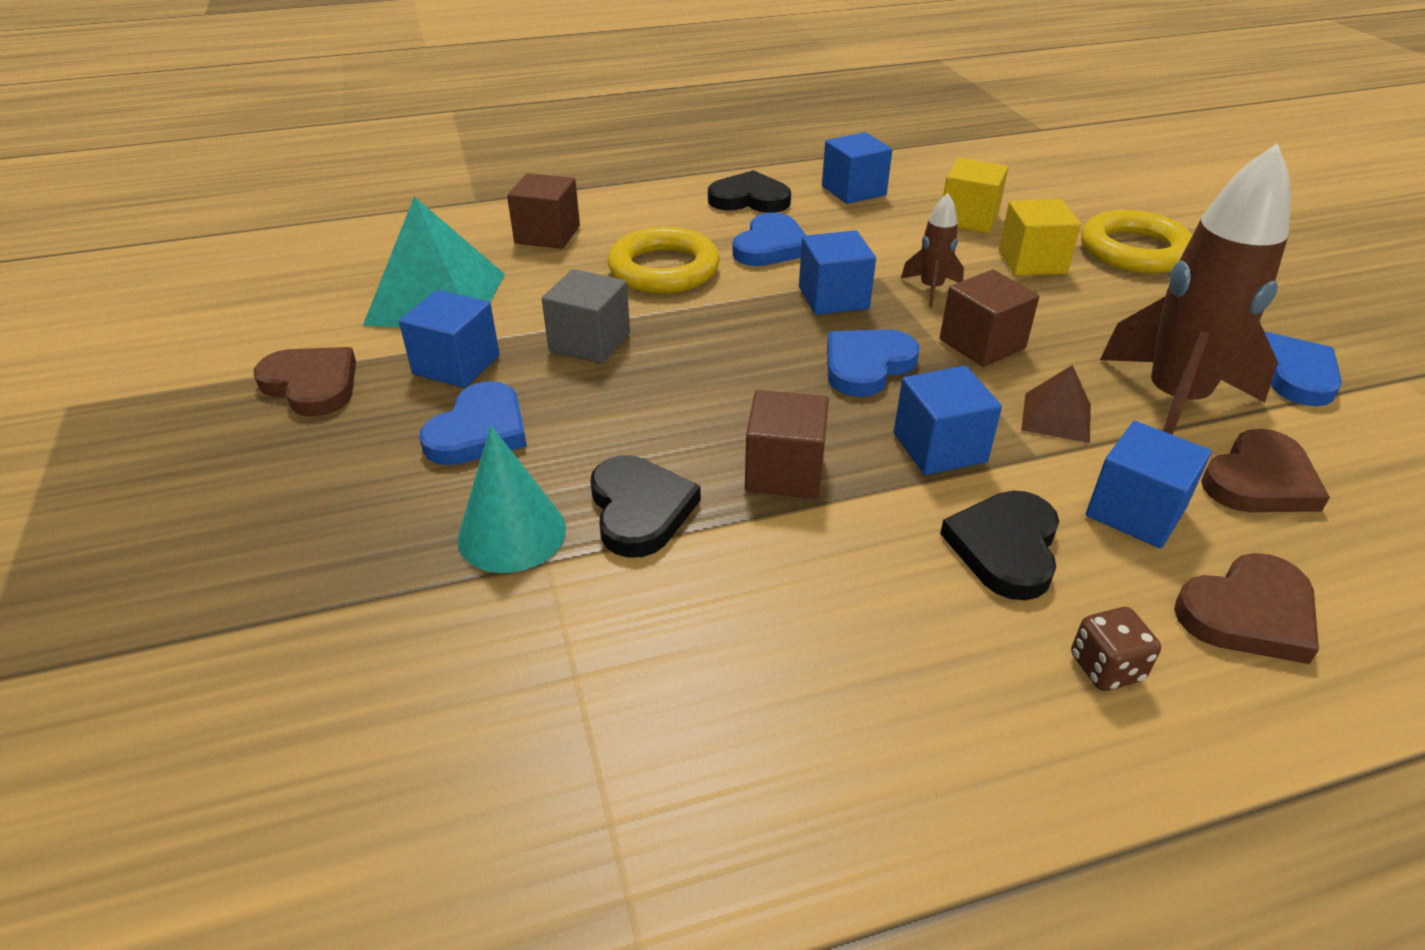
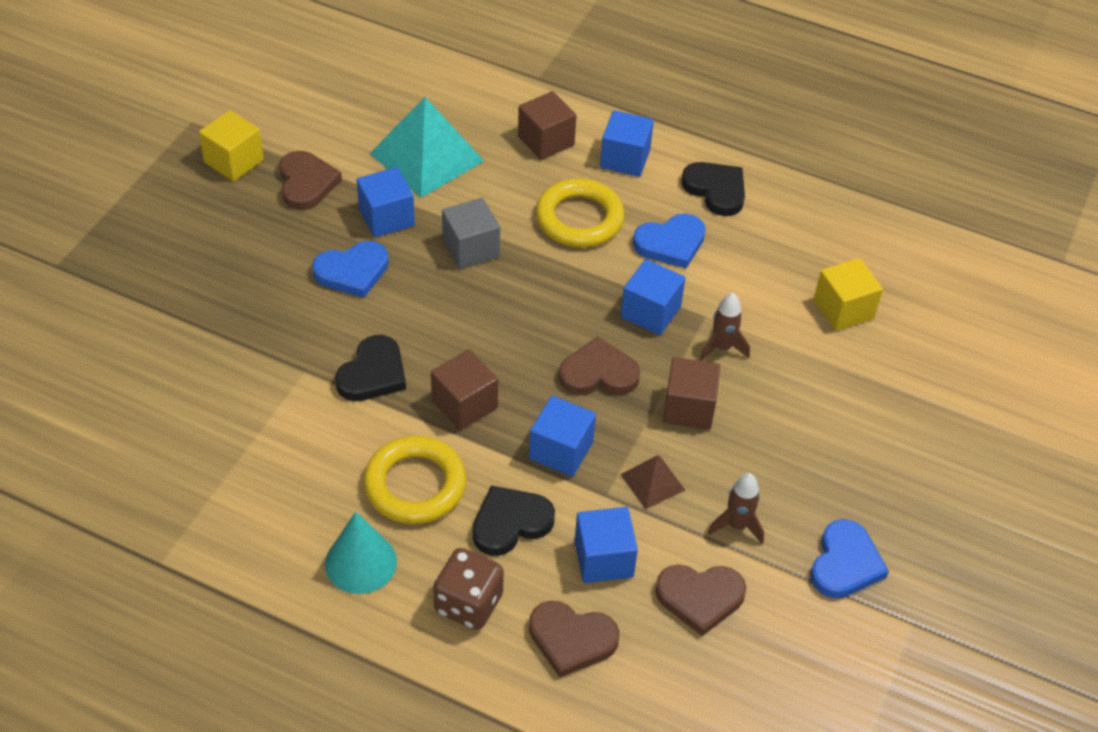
camera: 40 degrees right, 10 degrees up
turquoise cone [457,426,566,573] -> turquoise cone moved to [325,512,397,594]
blue cube [822,132,892,204] -> blue cube moved to [600,110,654,177]
blue heart [827,329,919,397] -> brown heart [559,336,640,395]
yellow cube [999,199,1081,276] -> yellow cube moved to [199,110,264,181]
brown dice [1071,607,1161,691] -> brown dice [433,548,504,630], size x1.63
yellow ring [1081,210,1192,274] -> yellow ring moved to [363,436,466,524]
brown rocket [1100,143,1291,435] -> brown rocket [708,473,764,544], size x0.46

